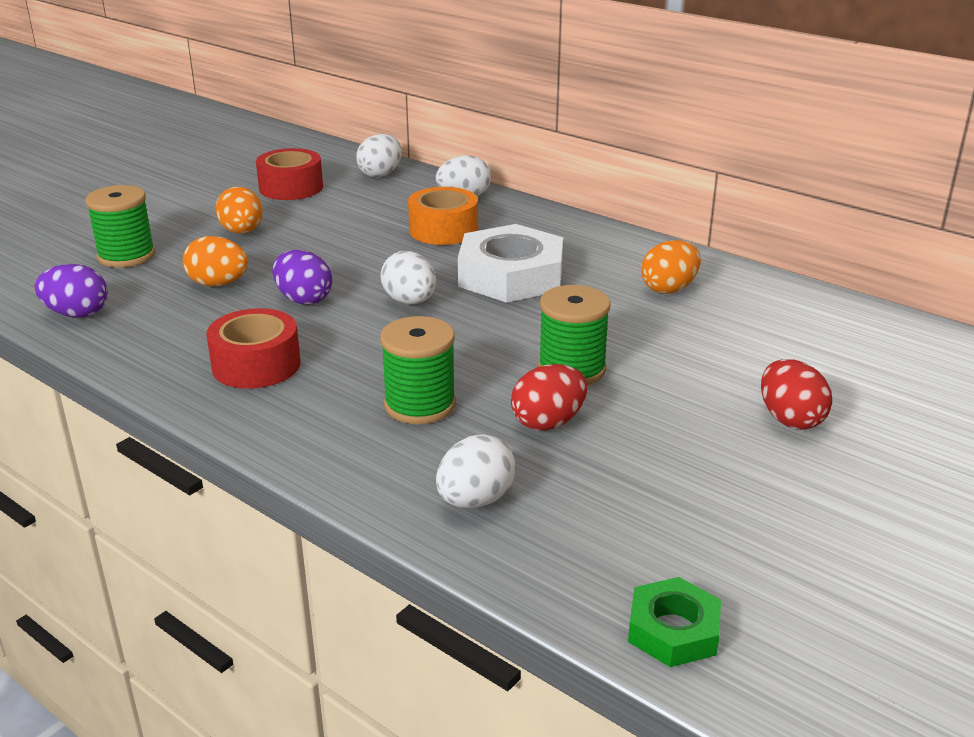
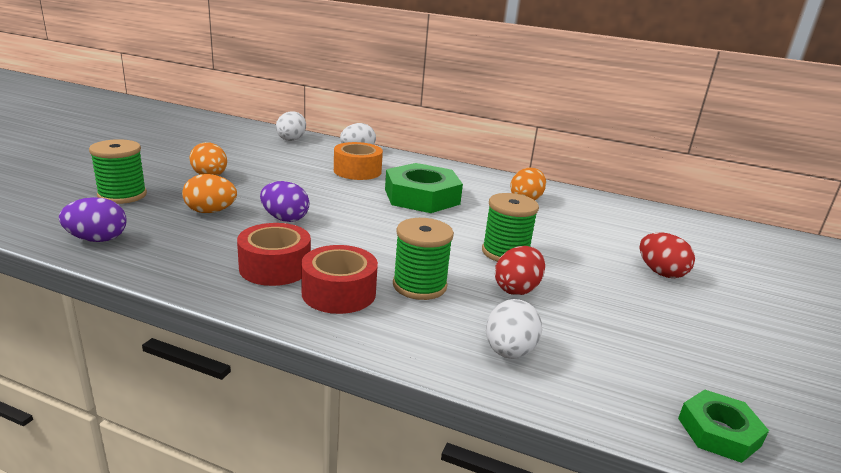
camera: 20 degrees left, 5 degrees down
red tape [256,148,323,200] -> red tape moved to [301,245,378,314]
white egg [380,251,436,304] -> none
white nut [458,224,563,303] -> green nut [385,163,463,213]

